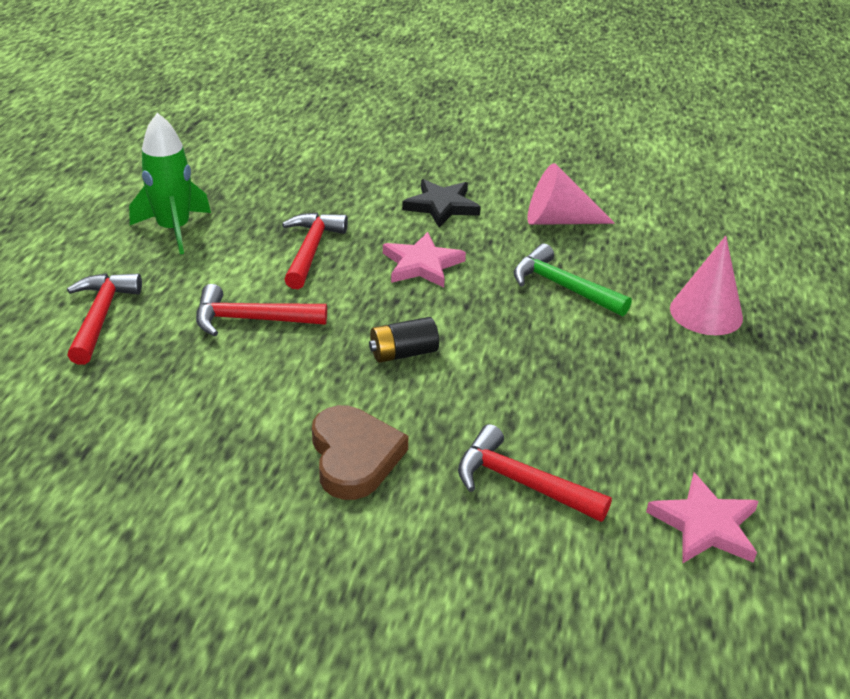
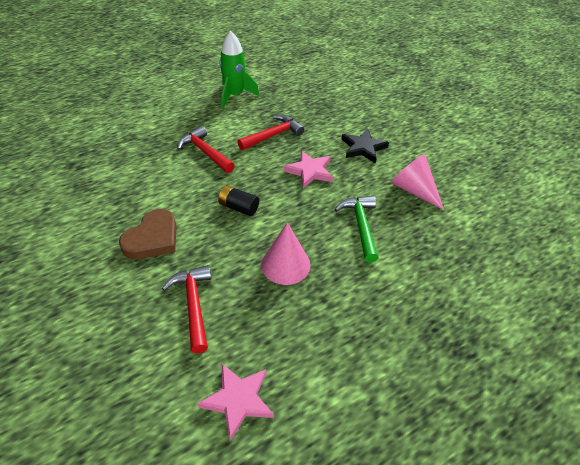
camera: 45 degrees right, 10 degrees up
red hammer [67,273,142,365] -> none
pink cone [670,236,743,335] -> pink cone moved to [261,222,310,285]

